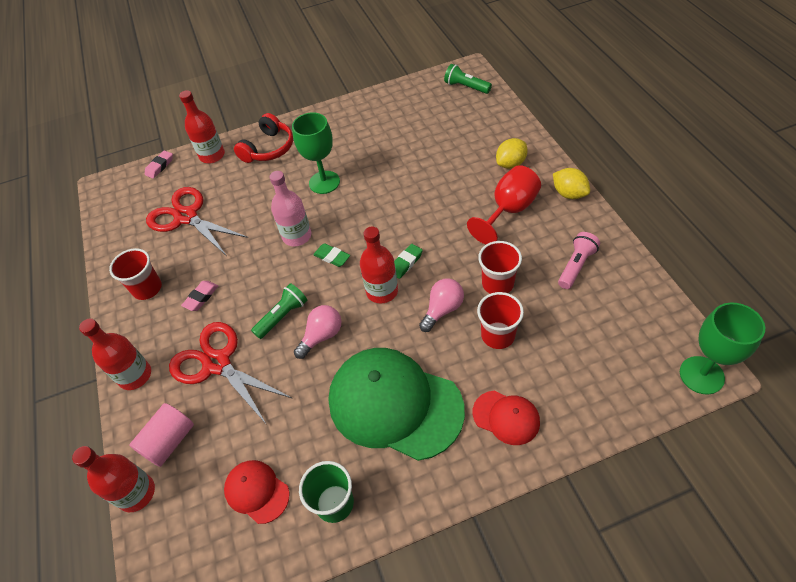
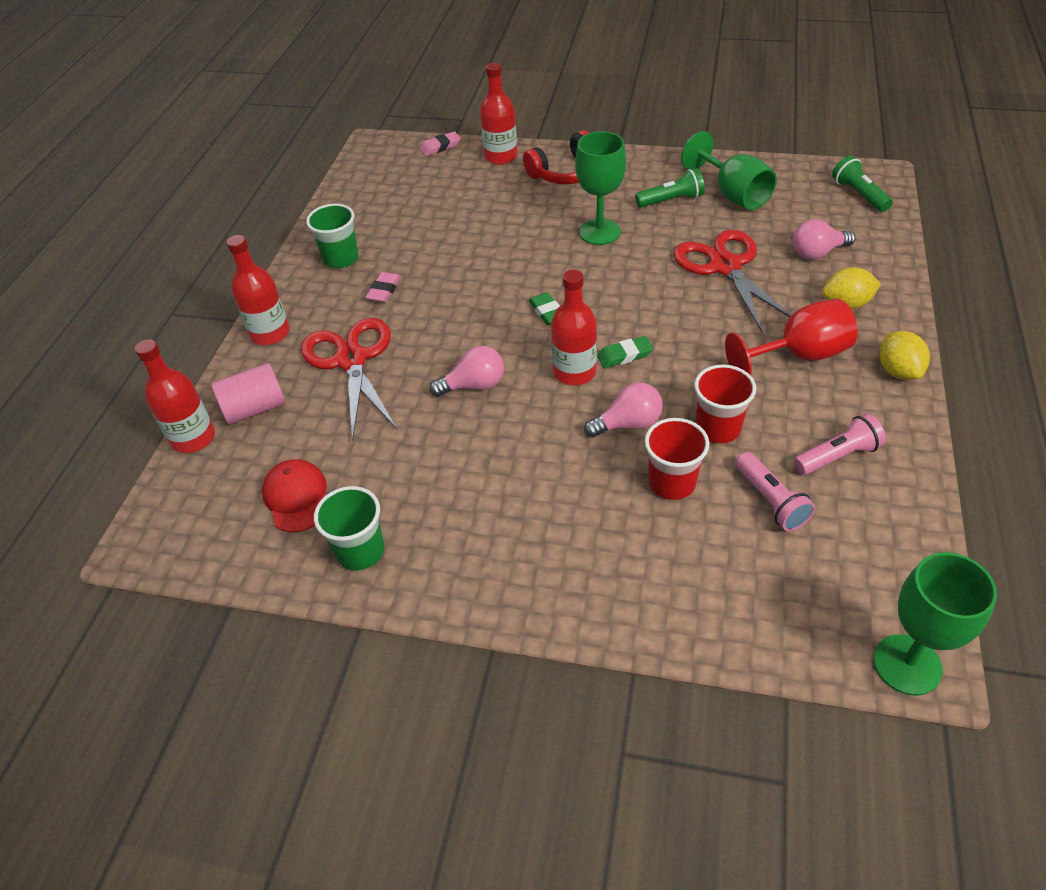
camera: 30 degrees right, 5 degrees down
red cup [109,248,162,300] -> green cup [306,204,359,268]
red scissors [146,187,248,255] -> red scissors moved to [673,230,791,332]
pink eraser [181,281,218,311] -> pink eraser turned 45 degrees counterclockwise [365,272,401,303]
green flashlight [251,283,307,339] -> green flashlight moved to [635,168,705,208]
pink bottle [270,171,311,246] -> none
green cap [328,348,465,461] -> none
red cap [473,391,540,445] -> none
none -> green goblet [681,131,777,210]
none -> pink flashlight [736,452,815,531]
none -> pink light bulb [793,219,855,260]

